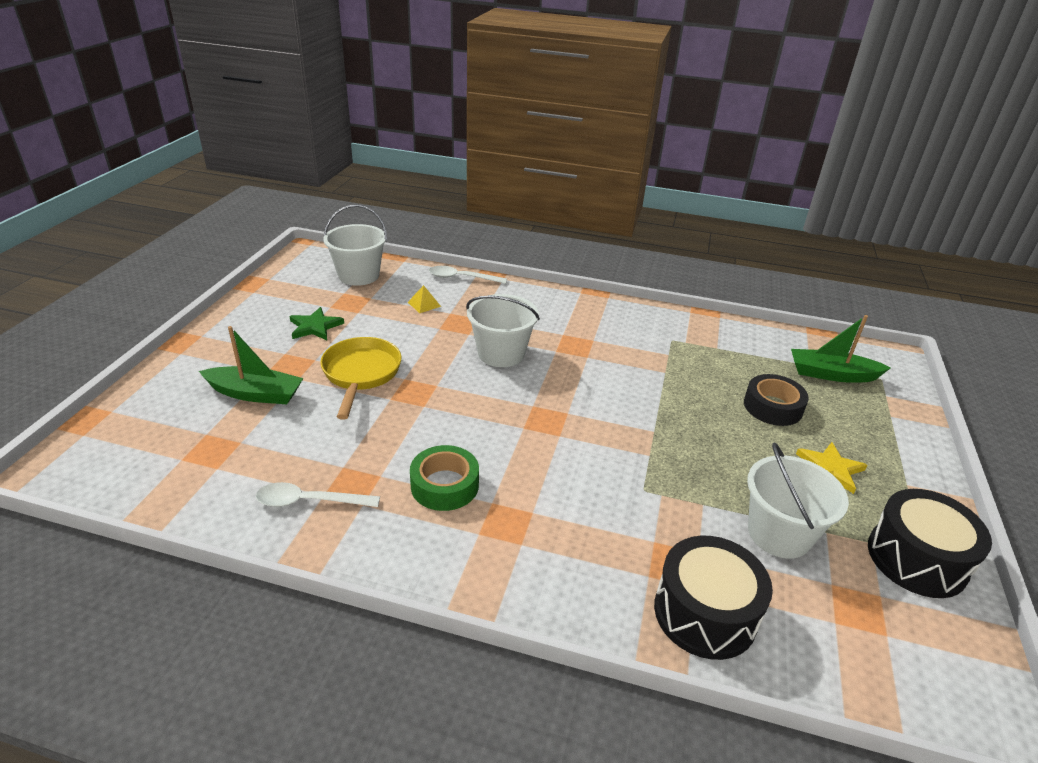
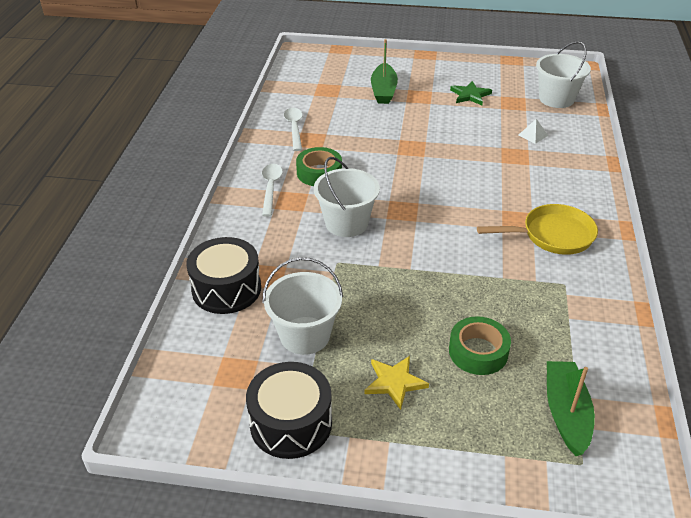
camera: 85 degrees right, 5 degrees up
yellow pan [320,337,402,420] -> yellow pan moved to [477,204,598,255]
yellow pyramid [408,285,441,313] -> white pyramid [519,119,548,144]
white spoon [429,266,507,284] -> white spoon moved to [262,164,283,217]
white bucket [466,294,540,367] -> white bucket moved to [314,157,380,237]
black tape [744,374,809,426] -> green tape [449,316,511,375]

